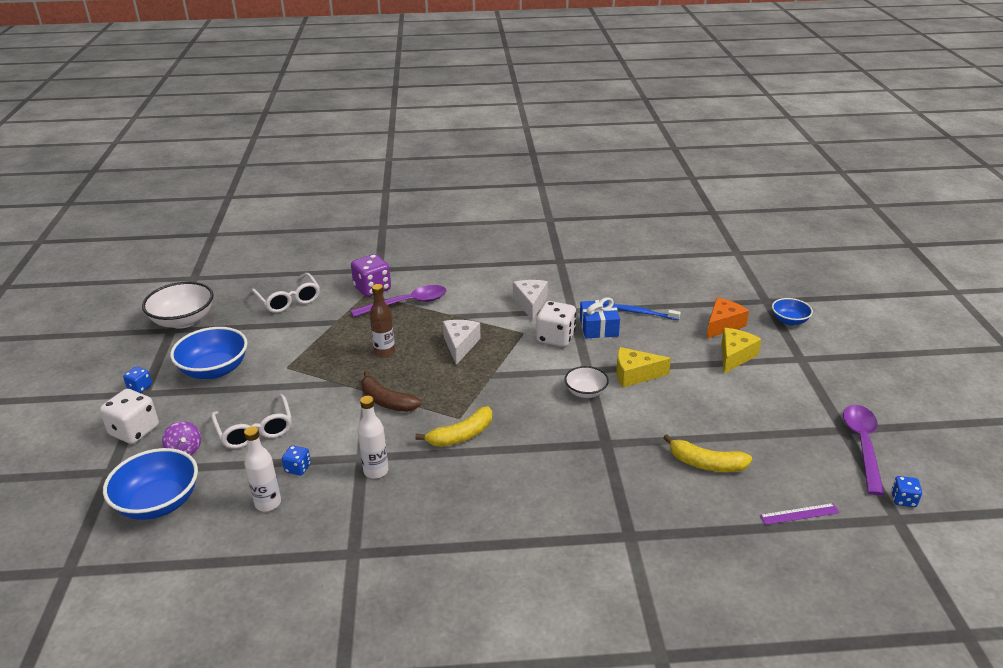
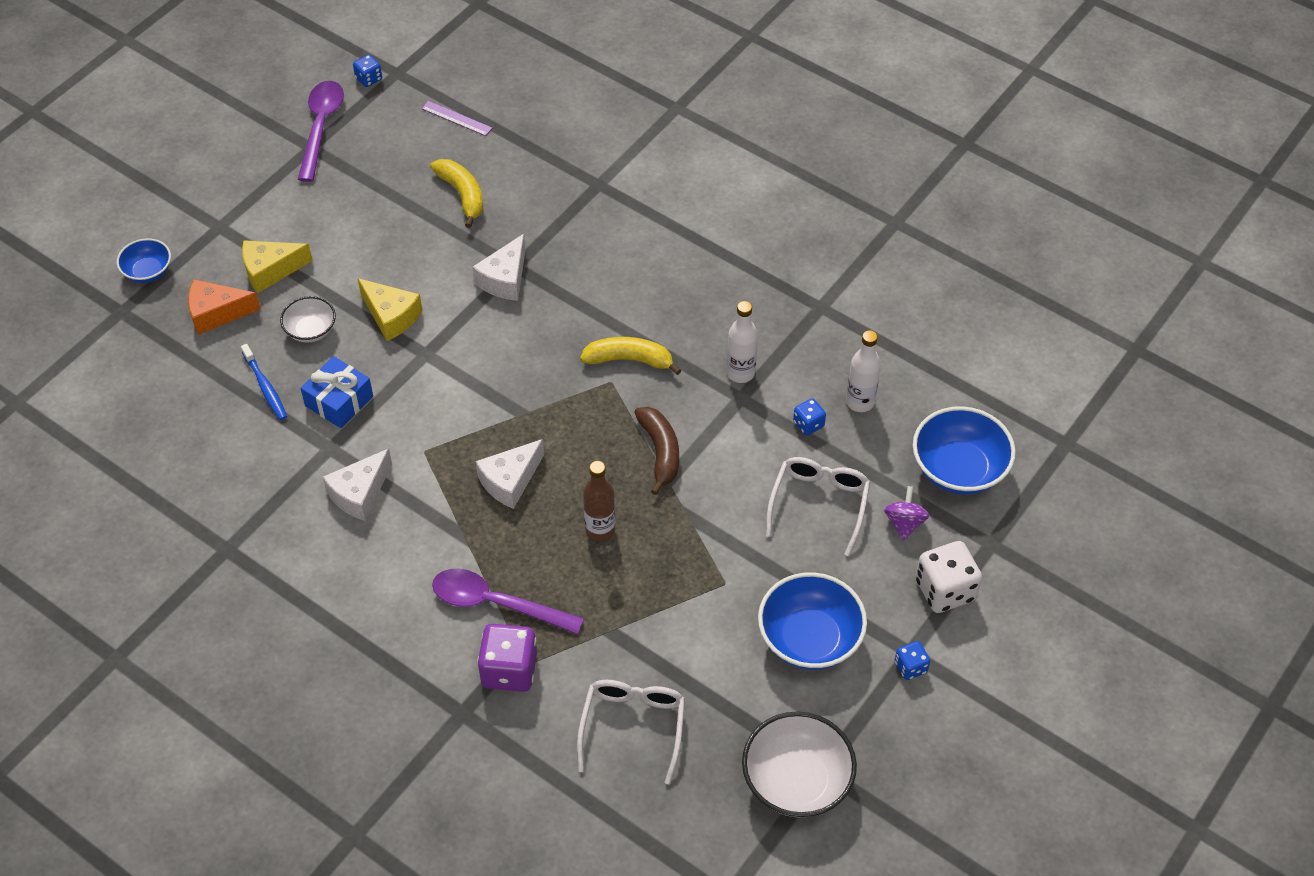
camera: 140 degrees left, 20 degrees up
white dice [536,301,576,347] -> none
white bowl [565,366,609,398] -> white bowl moved to [280,296,336,343]
purple spoon [843,405,884,495] -> purple spoon turned 135 degrees clockwise [298,81,344,182]
none -> white cheese [472,234,526,301]

